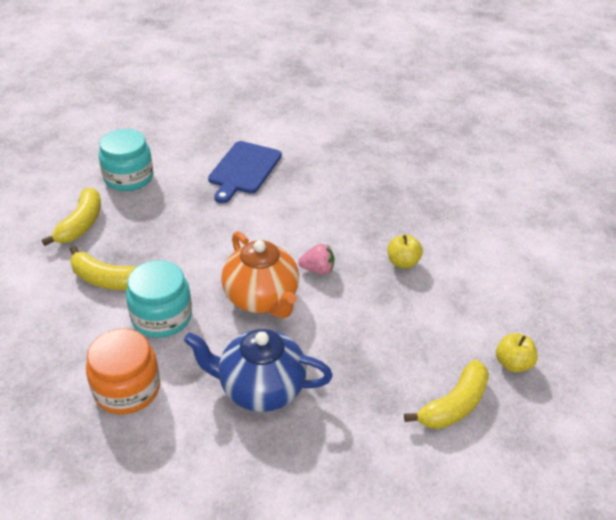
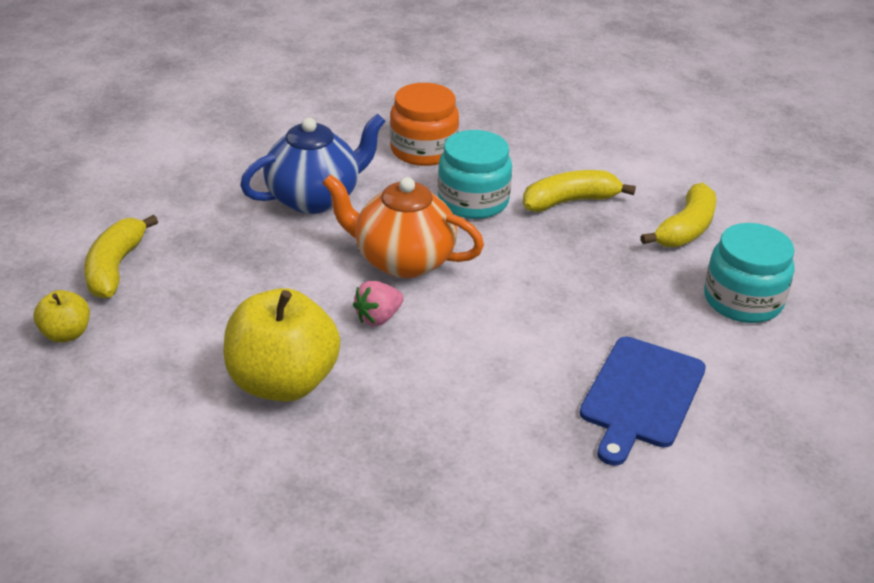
camera: 140 degrees right, 5 degrees down
yellow banana [42,187,101,246] -> yellow banana turned 120 degrees counterclockwise [641,183,716,247]
blue cutting board [208,141,282,203] -> blue cutting board turned 135 degrees counterclockwise [580,337,706,466]
yellow apple [388,234,423,269] -> yellow apple [223,288,340,402], size x2.04

